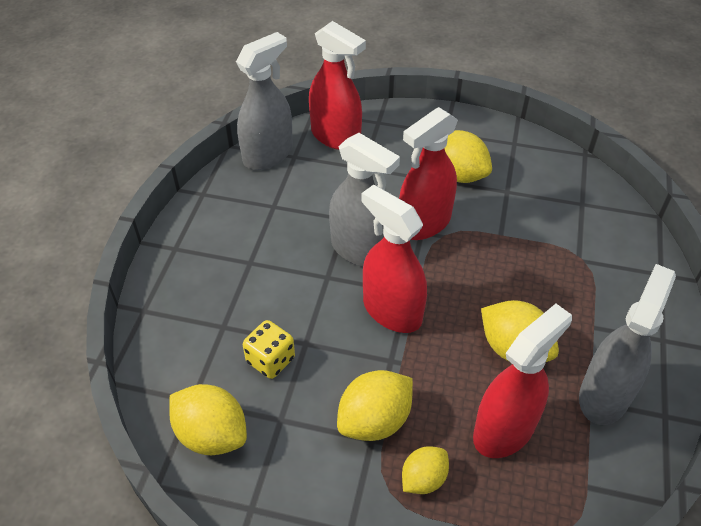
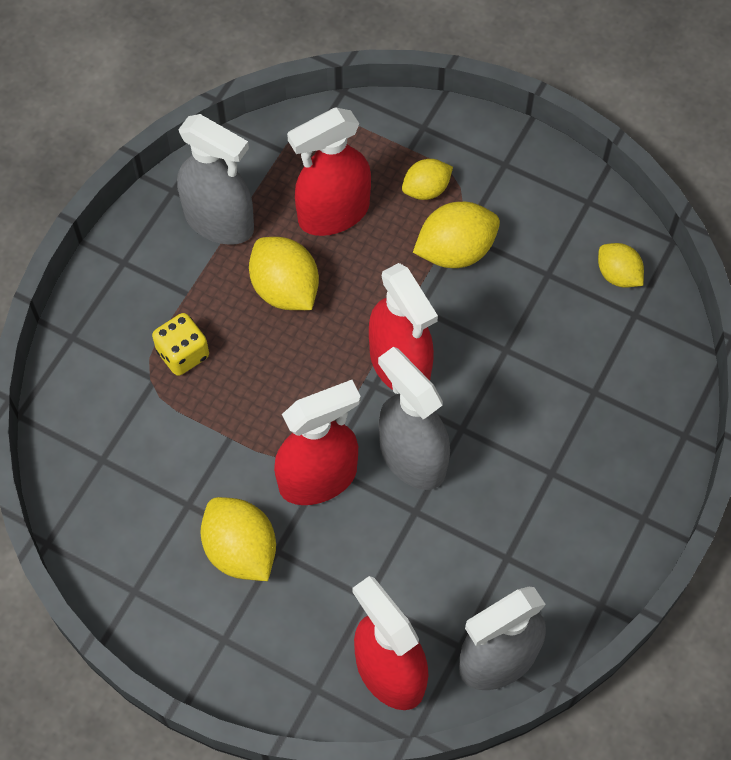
camera: 165 degrees left, 15 degrees up
yellow lemon [169,384,247,455] -> yellow lemon [598,243,644,288], size x0.63
yellow dice [243,320,295,379] -> yellow dice moved to [152,313,209,376]
grey spray bottle [579,264,676,425] -> grey spray bottle turned 105 degrees counterclockwise [177,114,254,245]

